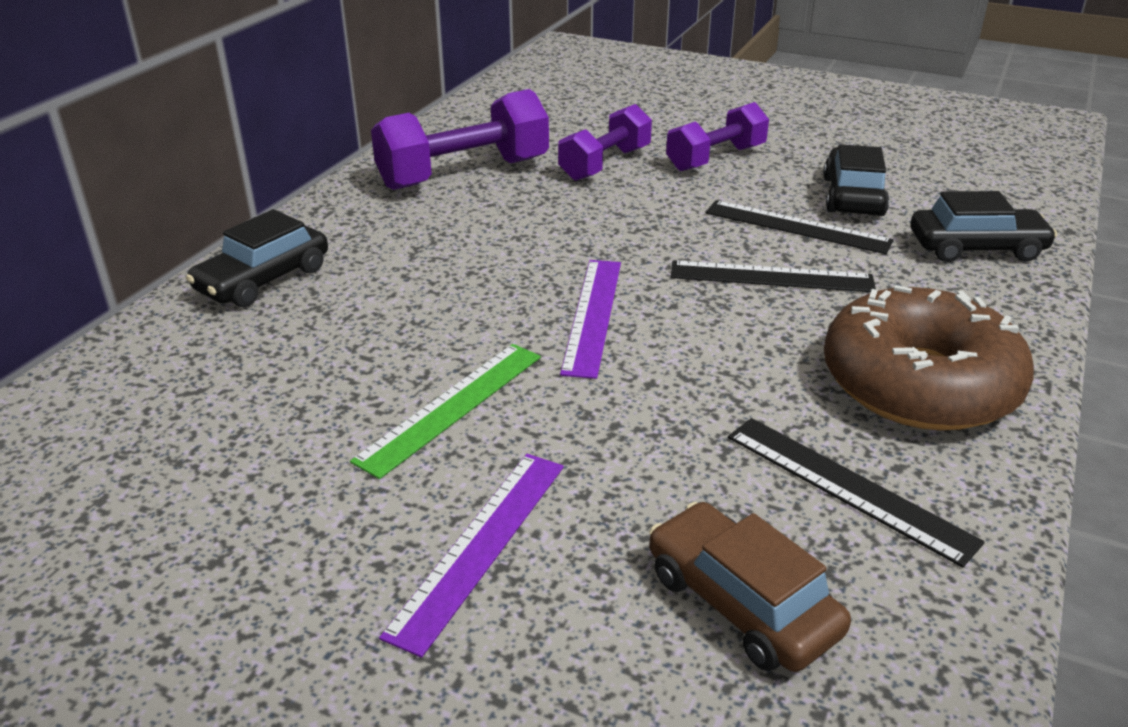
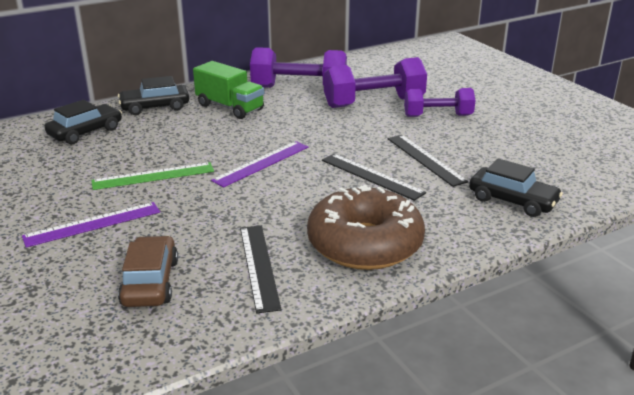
camera: 35 degrees right, 5 degrees down
purple dumbbell [558,104,652,181] -> purple dumbbell [324,57,427,108], size x1.51
black car [823,144,889,216] -> black car moved to [45,100,122,144]
none -> green truck [193,61,264,119]

